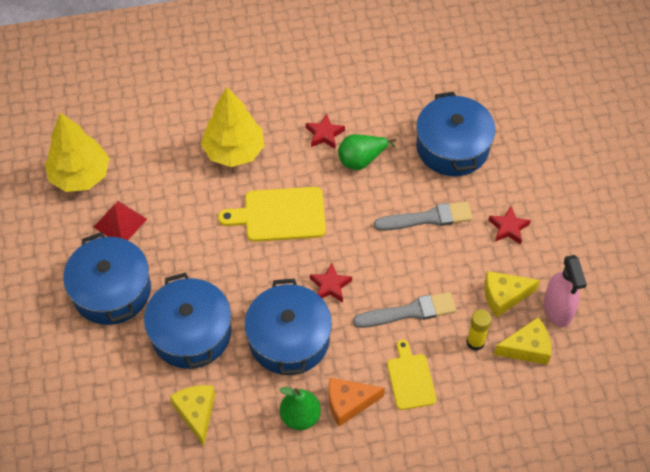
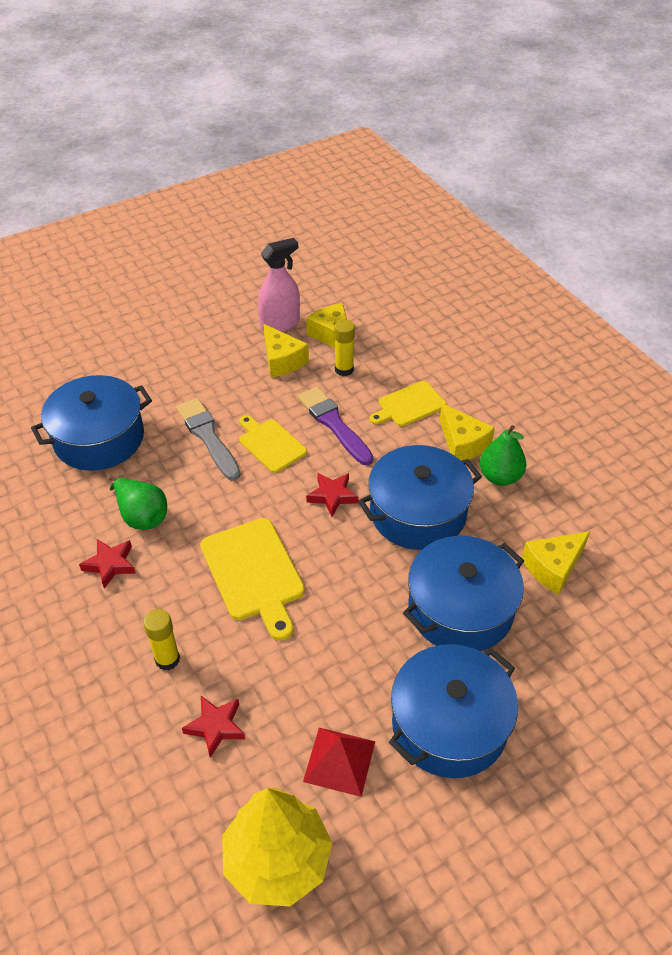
camera: 110 degrees left, 10 degrees down
yellow tree [201,87,265,167] -> yellow glue stick [143,609,180,670]
orange cheese [329,378,385,426] -> yellow cheese [440,403,495,461]
grey brush [353,292,456,328] -> purple brush [298,386,373,465]
red star [488,206,531,245] -> red star moved to [182,696,245,758]
none -> yellow cutting board [239,415,307,473]

